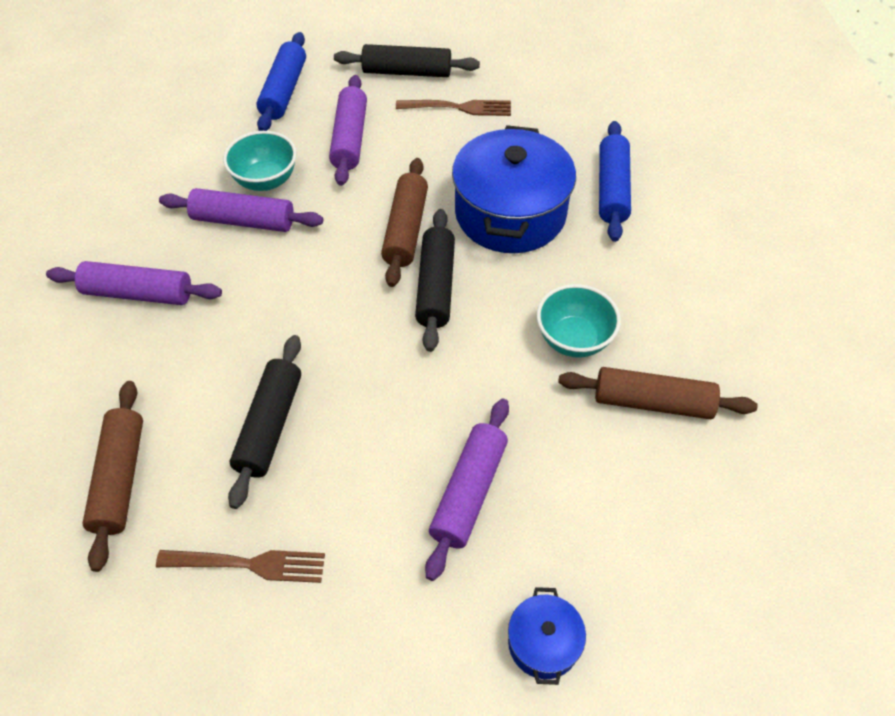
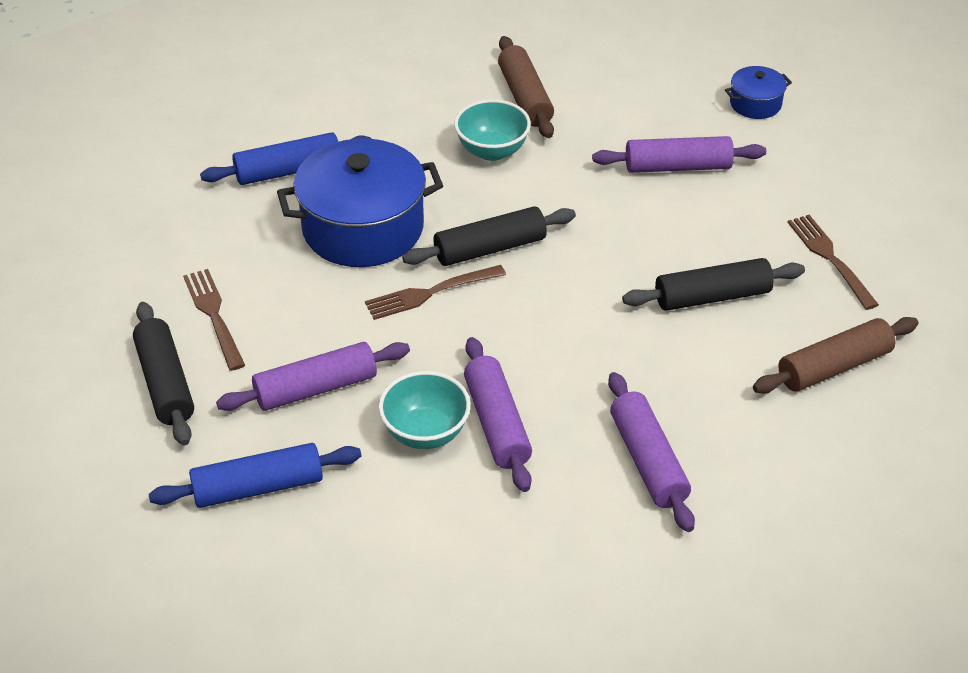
camera: 115 degrees left, 10 degrees down
brown rolling pin [381,158,428,287] -> brown fork [365,265,506,320]

